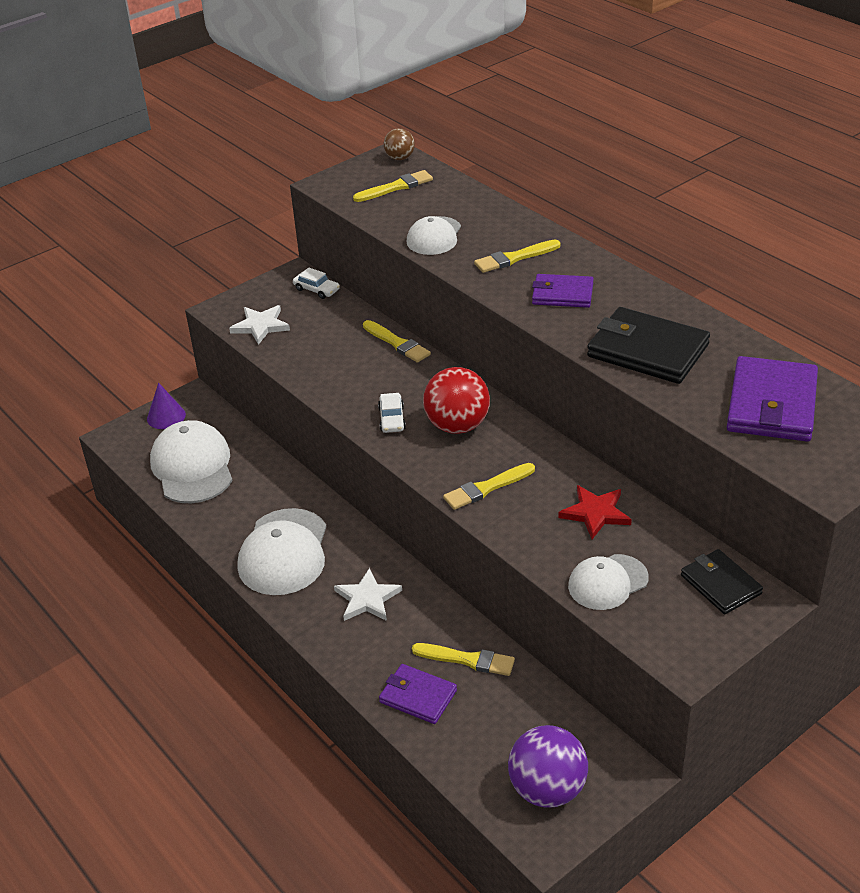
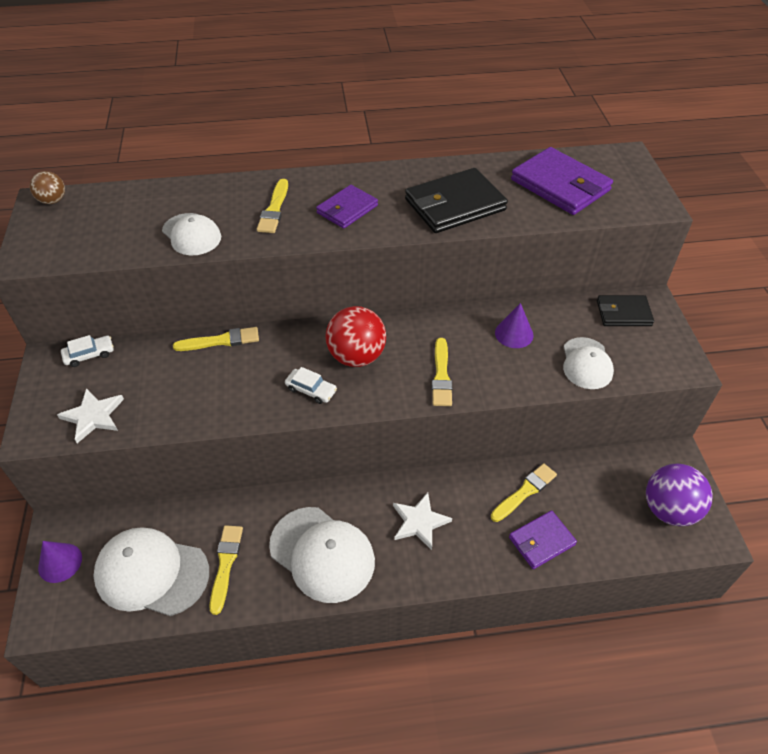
camera: 60 degrees left, 10 degrees up
yellow brush [353,170,433,202] -> yellow brush moved to [210,525,243,615]
red star [558,485,632,539] -> purple cone [495,303,534,348]

